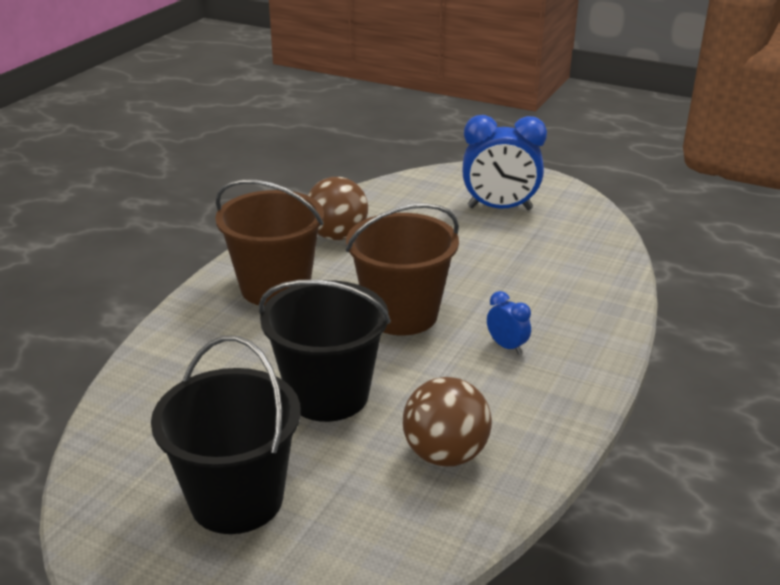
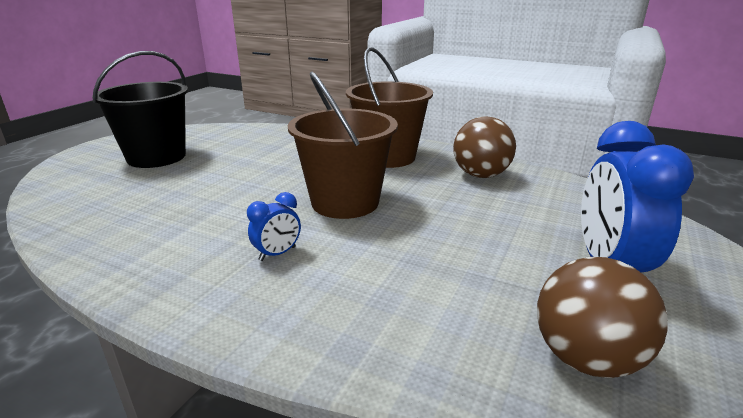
camera: 90 degrees right, 5 degrees down
black bucket [259,280,391,422] -> none
brown ball [403,377,492,467] -> brown ball moved to [537,257,668,378]

